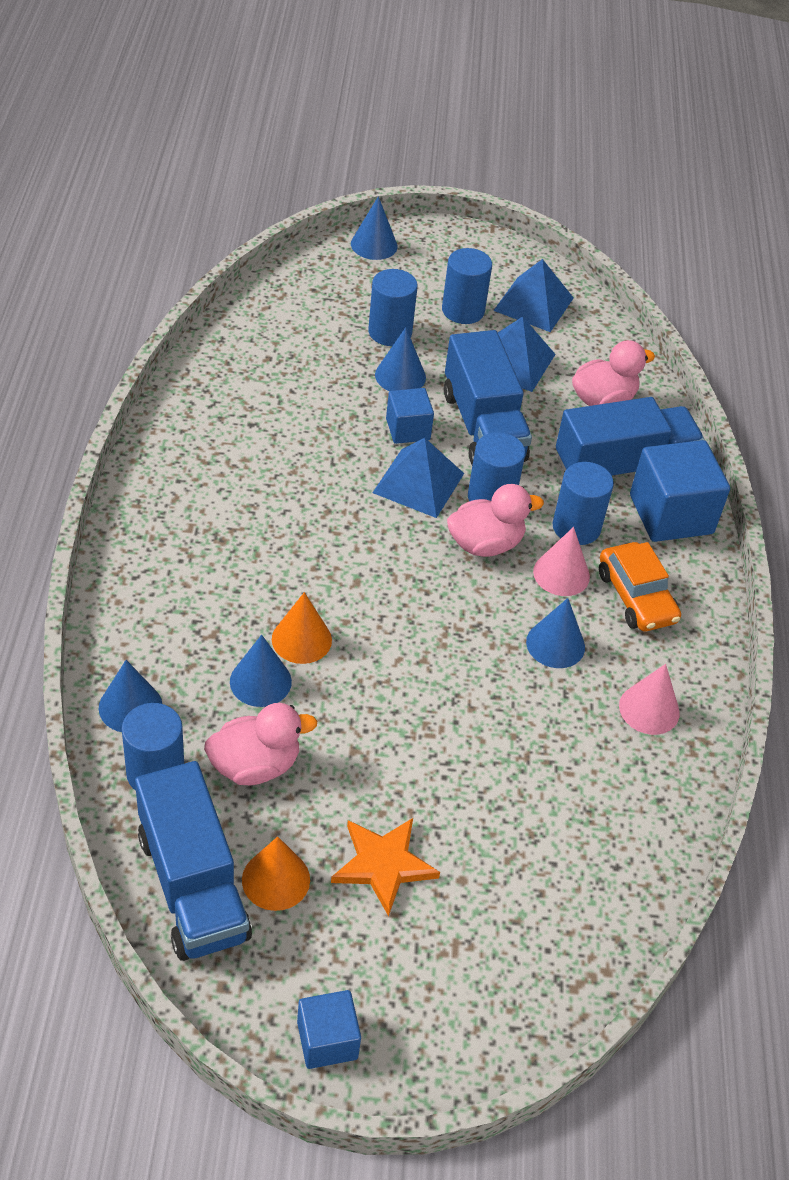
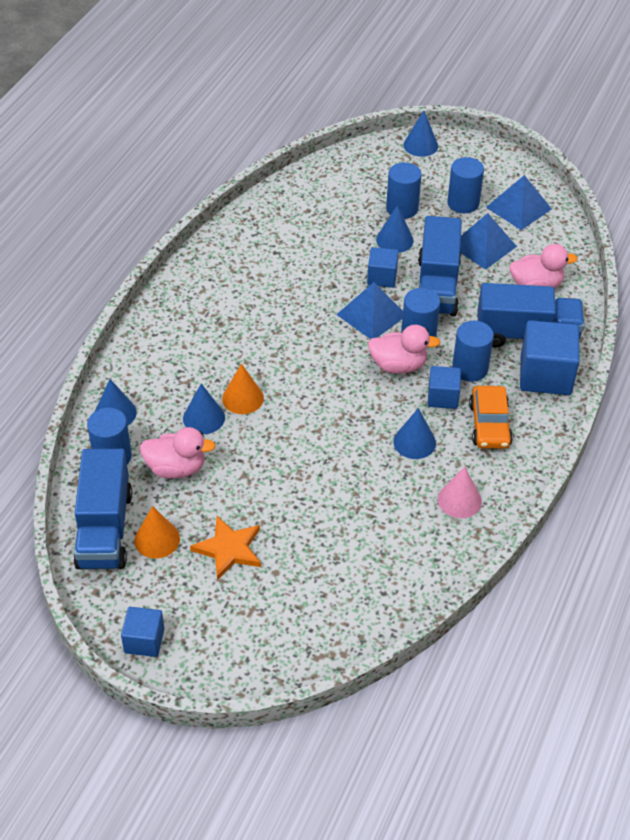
camera: 25 degrees right, 0 degrees up
pink cone [533,527,590,596] -> blue cube [428,366,461,409]

